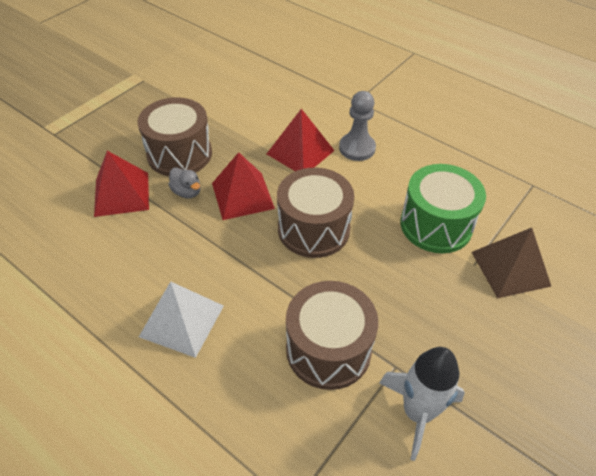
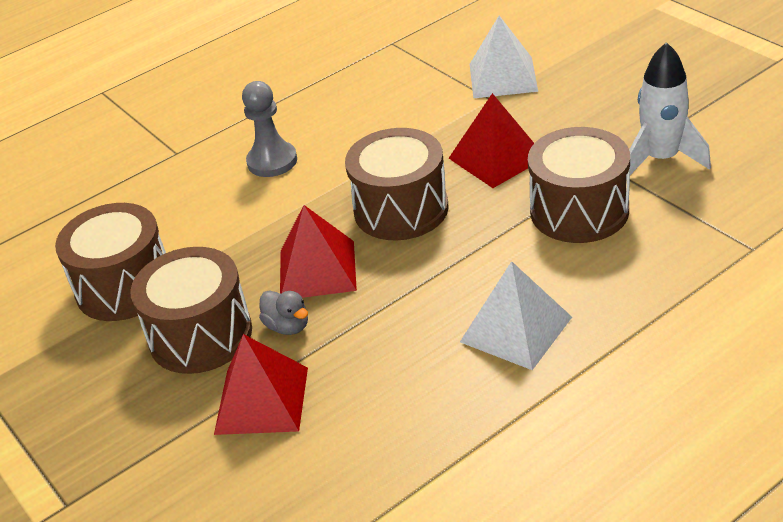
camera: 70 degrees left, 10 degrees down
grey duck [168,167,200,198] -> grey duck turned 75 degrees clockwise [259,290,308,335]
red pyramid [267,109,335,171] -> red pyramid moved to [449,93,534,188]
green drum [400,164,486,253] -> none
brown pyramid [471,228,551,298] -> white pyramid [470,15,538,98]
none -> brown drum [55,203,166,321]

